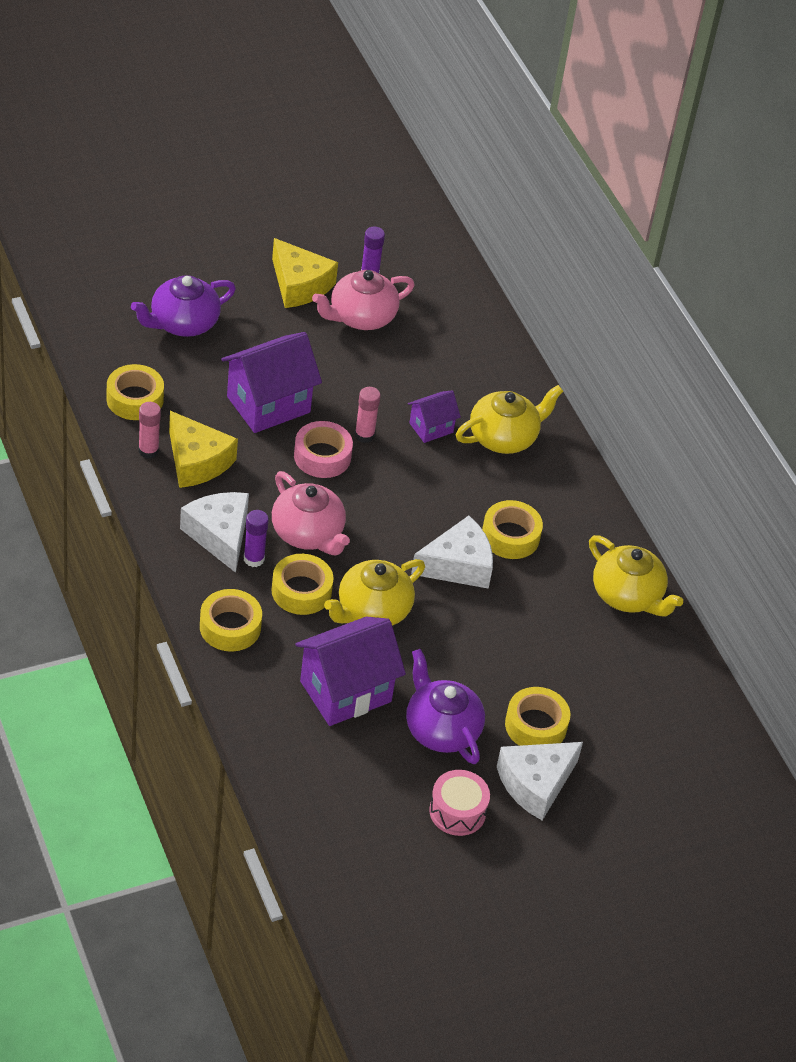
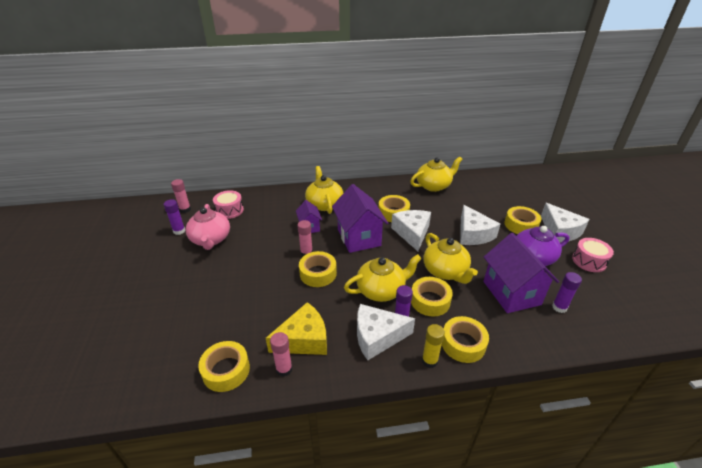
camera: 70 degrees left, 10 degrees down
purple teapot [131,275,236,337] -> none
purple house [221,332,322,433] -> purple house moved to [332,184,388,253]
yellow cheese [272,238,338,308] -> none
pink teapot [272,471,350,555] -> yellow teapot [344,254,422,302]
pink tape [294,421,353,478] -> yellow tape [299,251,337,287]
none -> pink glue stick [171,179,191,213]
none -> pink drum [213,190,244,219]
none -> yellow glue stick [422,324,445,368]
none -> white cheese [460,205,500,245]
none -> purple glue stick [552,272,582,313]

